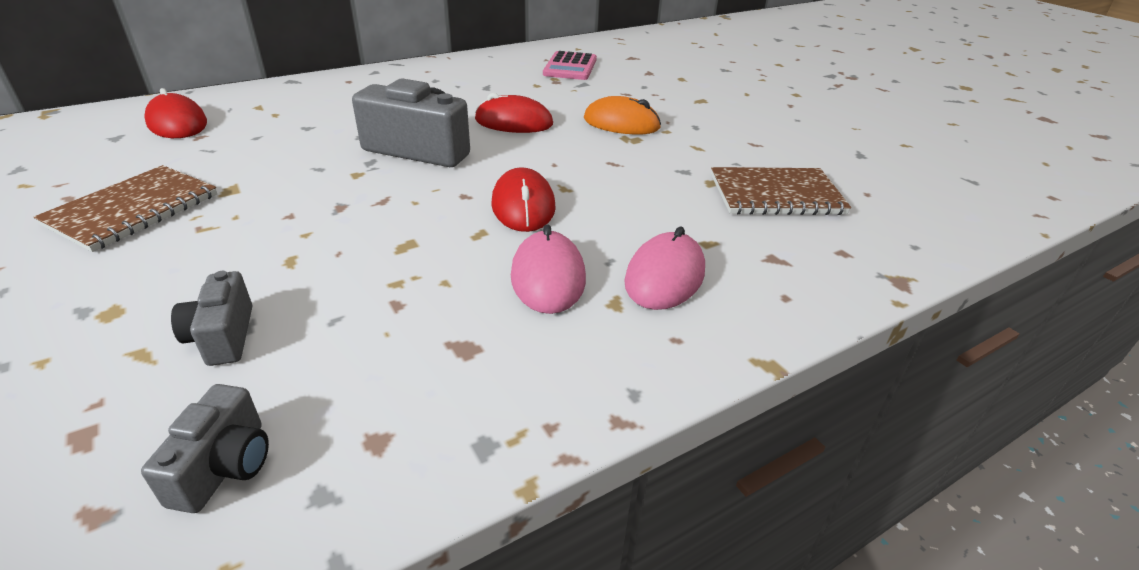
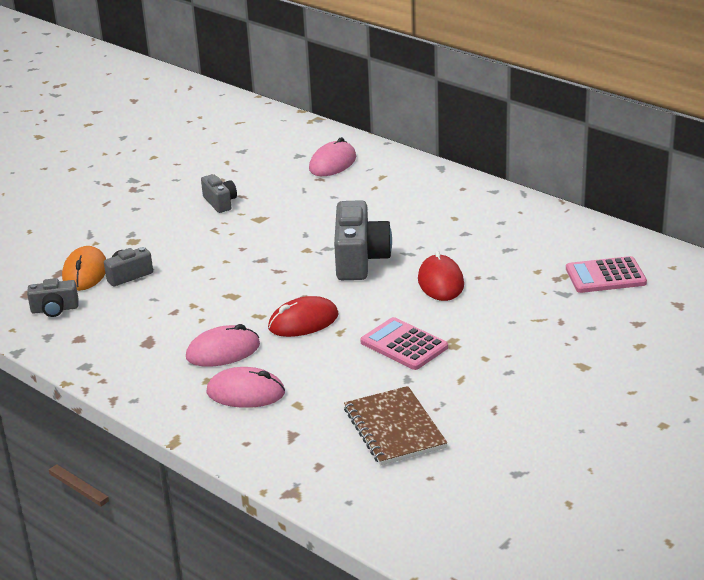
camera: 75 degrees right, 5 degrees down
brown notebook [34,165,217,252] -> grey camera [201,174,237,213]
red mouse [144,88,207,138] -> pink mouse [309,137,356,176]
orange mouse [584,96,661,135] -> orange mouse moved to [62,246,106,291]
none -> pink calculator [360,317,448,370]

